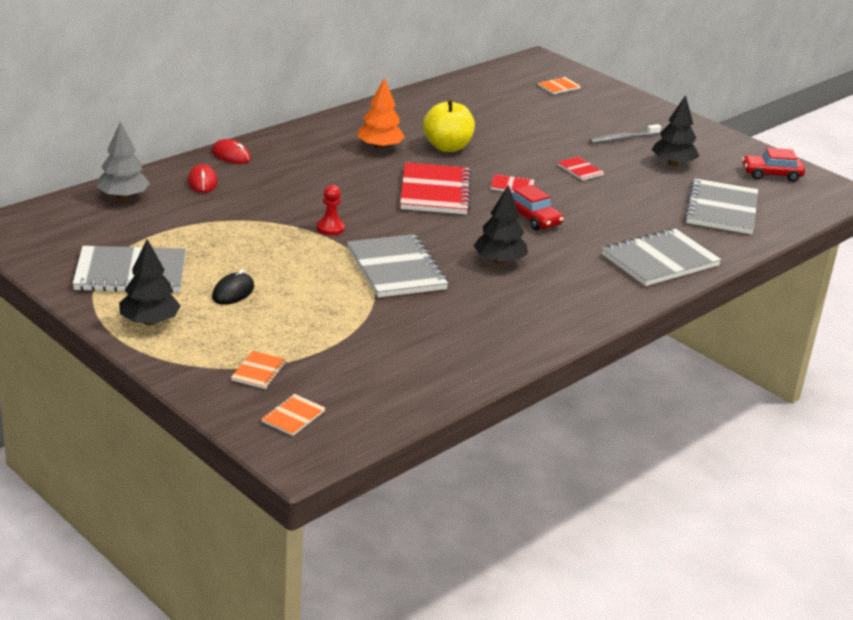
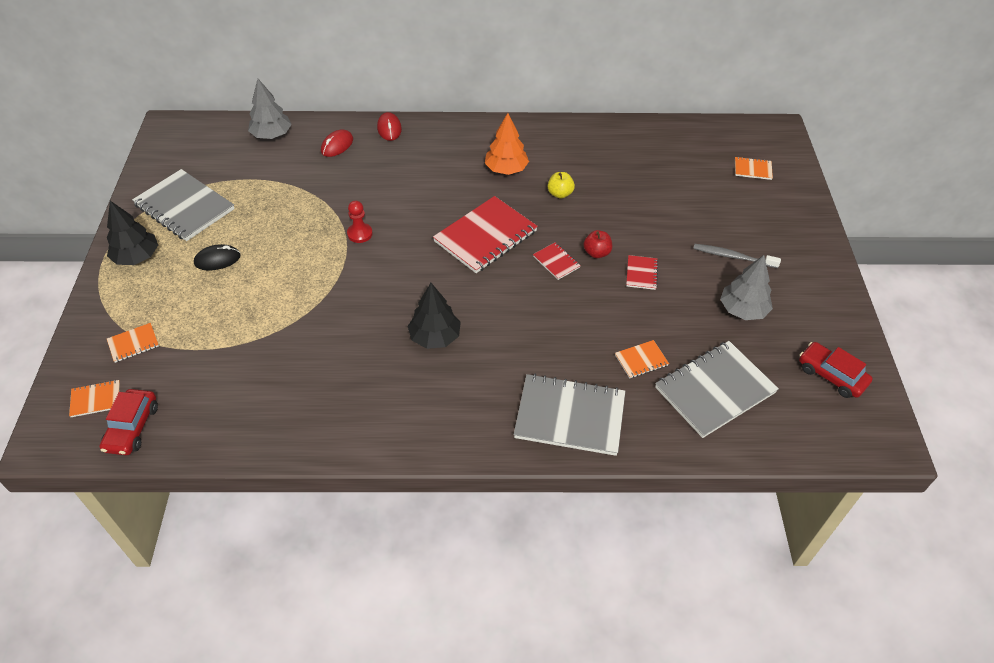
camera: 45 degrees right, 20 degrees up
grey notebook [347,234,448,298] -> none
yellow apple [423,98,475,152] -> yellow apple [548,172,575,199], size x0.55
red car [512,185,564,231] -> red car moved to [100,389,158,455]
black tree [652,95,699,166] -> grey tree [720,255,773,320]
none -> red apple [583,230,612,258]
none -> orange notebook [615,340,669,378]

